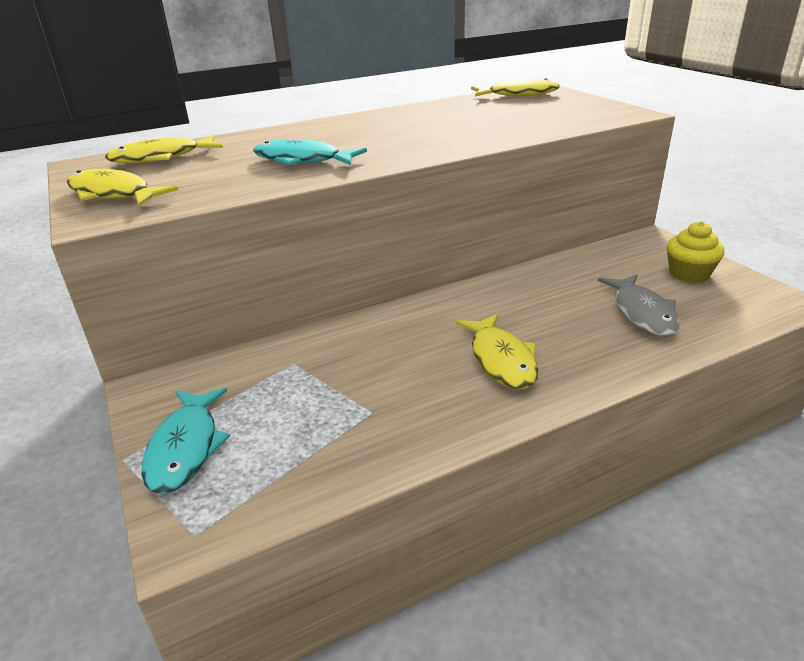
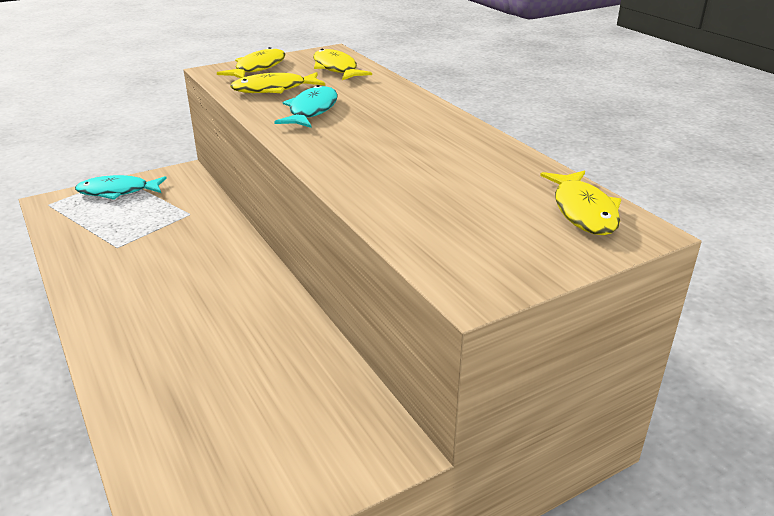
camera: 85 degrees right, 0 degrees up
yellow fish [456,314,538,389] -> yellow fish moved to [230,72,325,93]
grey fish [598,274,680,337] -> none
yellow cupcake [667,221,725,283] -> none

